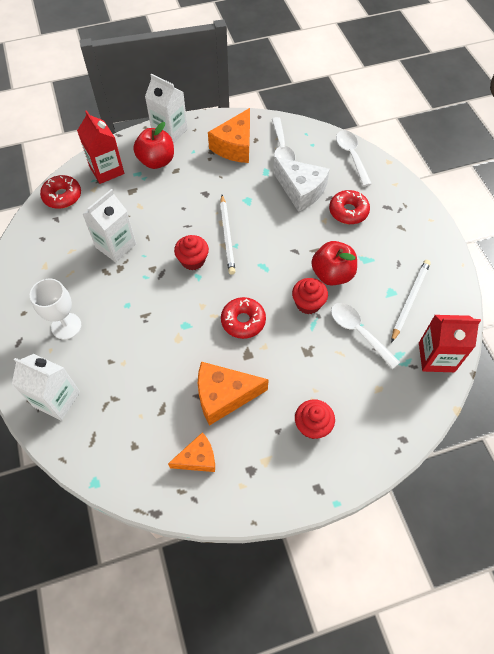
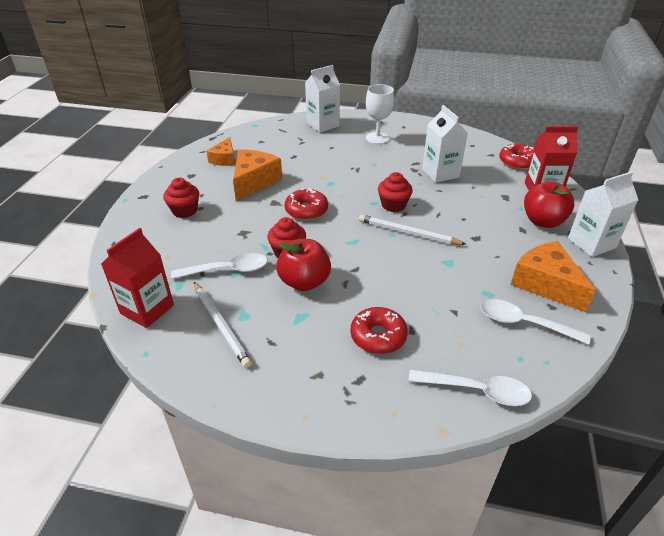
camera: 120 degrees right, 20 degrees down
white cheese [273,157,330,212] -> none

